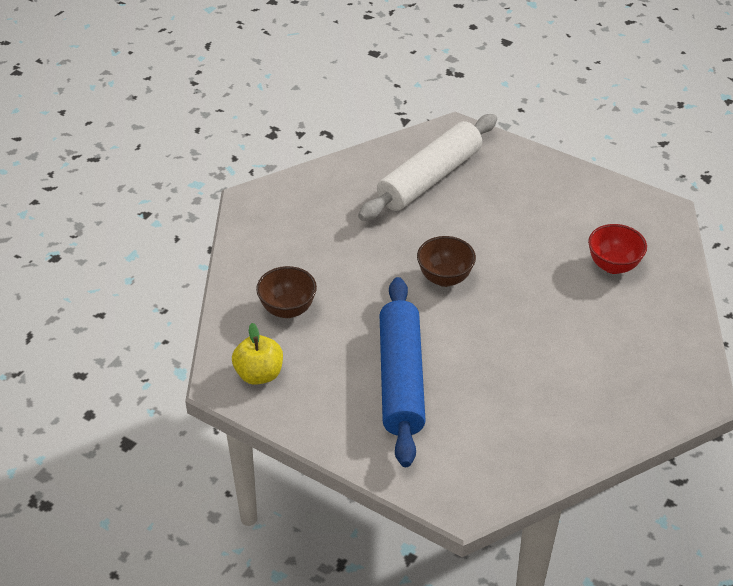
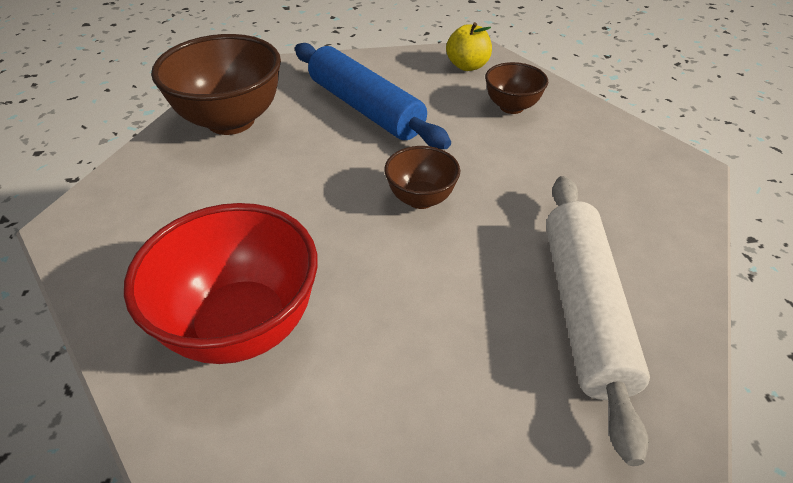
camera: 140 degrees right, 0 degrees up
red bowl [588,224,647,274] -> red bowl [124,203,318,364], size x1.88
none -> brown bowl [151,34,281,135]

